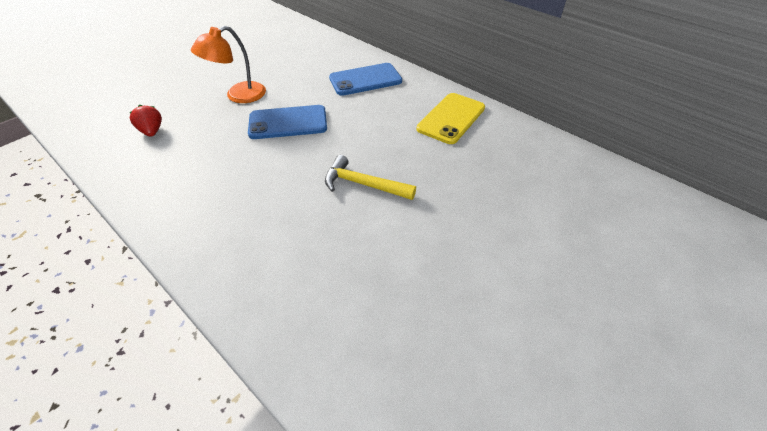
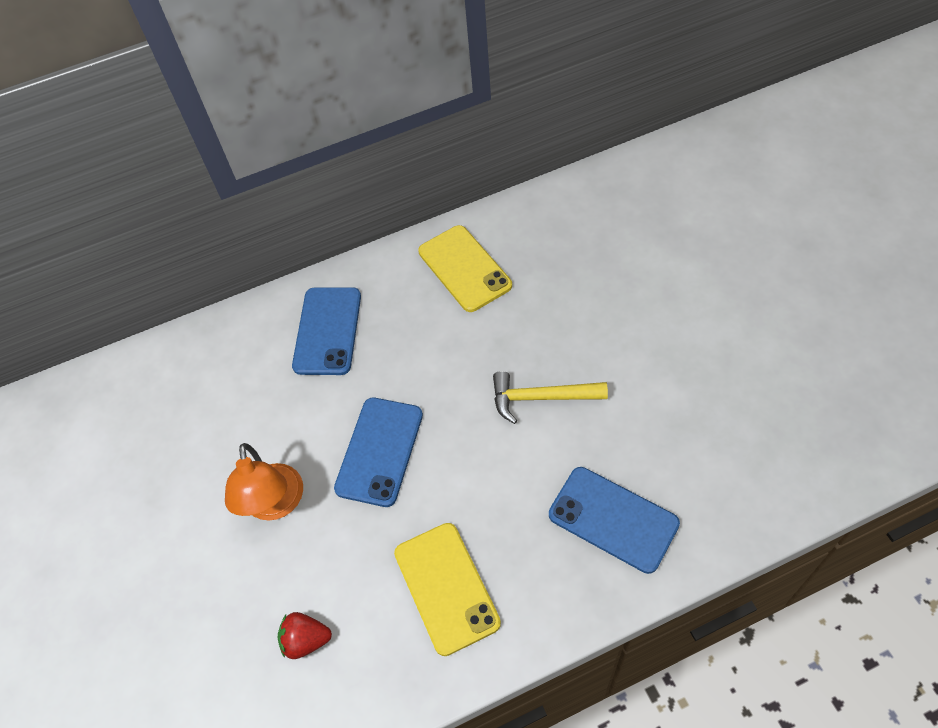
camera: 60 degrees left, 10 degrees up
yellow hammer [325,155,416,200] -> yellow hammer turned 45 degrees clockwise [493,371,608,424]
none -> yellow phone [394,523,501,656]
none -> blue phone [549,467,680,574]

